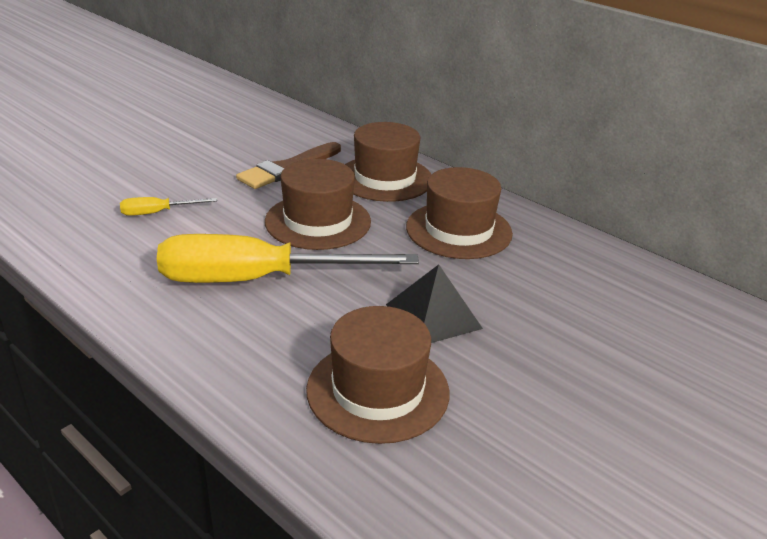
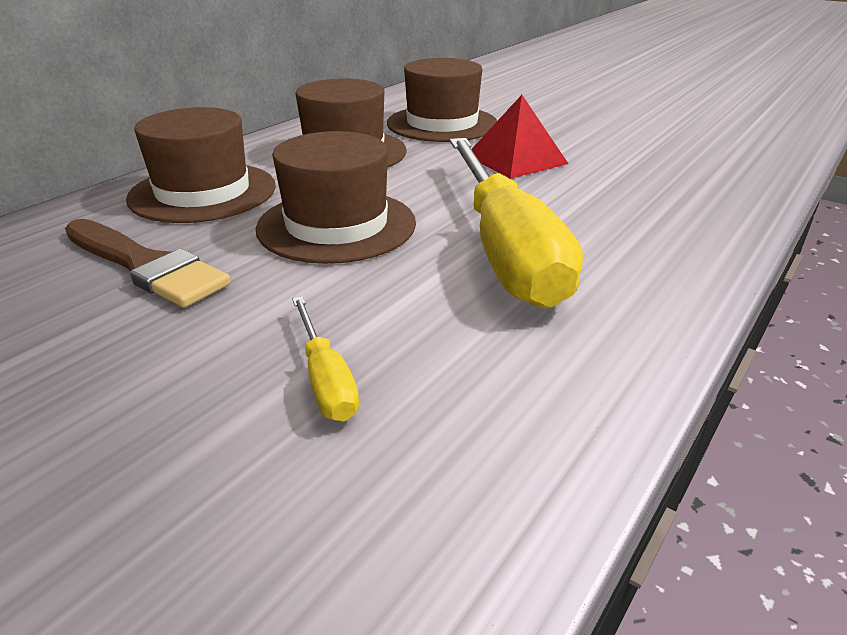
camera: 95 degrees left, 0 degrees up
brown hat [306,306,449,444] -> brown hat moved to [387,58,497,142]
black pyramid [386,264,483,343] -> red pyramid [471,95,568,179]

